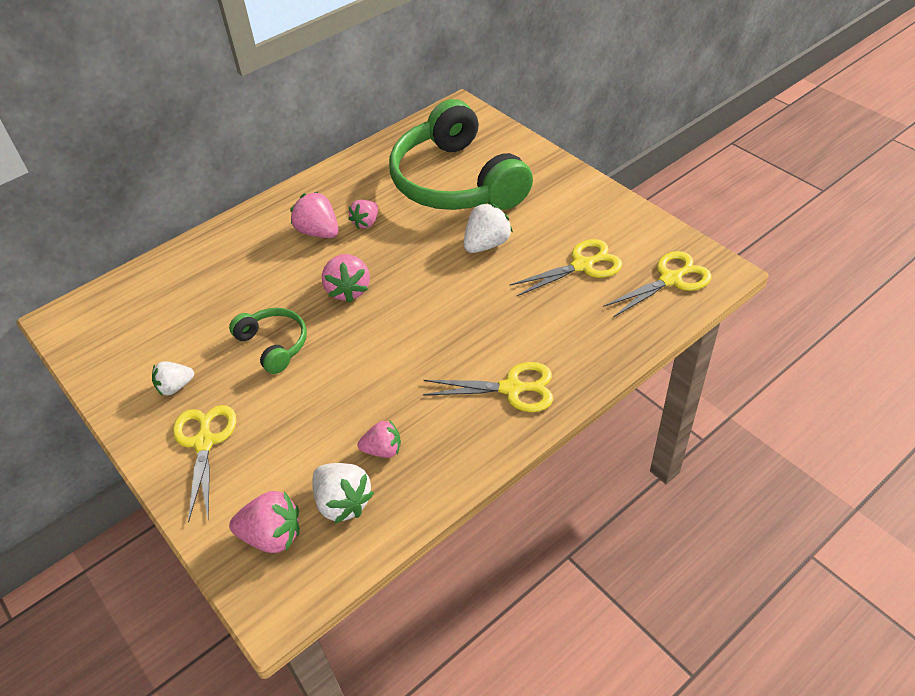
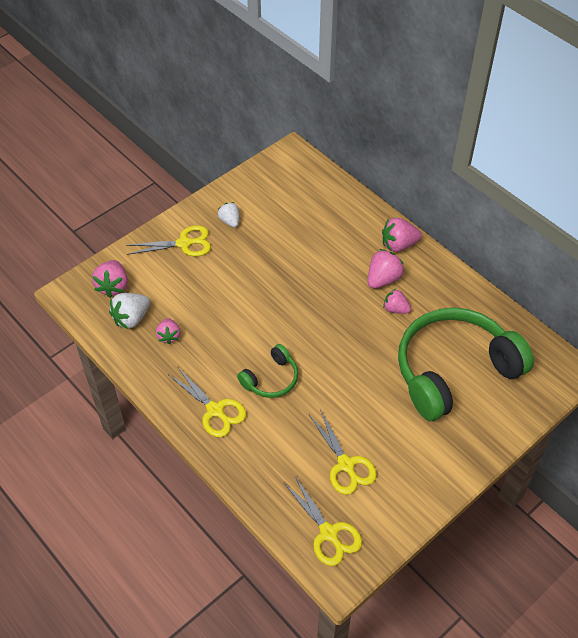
camera: 85 degrees right, 5 degrees up
green headphones [229,308,307,374] -> green headphones moved to [237,344,298,398]
pink strawberry [322,254,370,303] -> pink strawberry moved to [382,218,422,252]
yellow scissors [423,362,553,412] -> yellow scissors turned 45 degrees counterclockwise [168,366,246,437]
white strawberry [464,203,513,253] -> none

